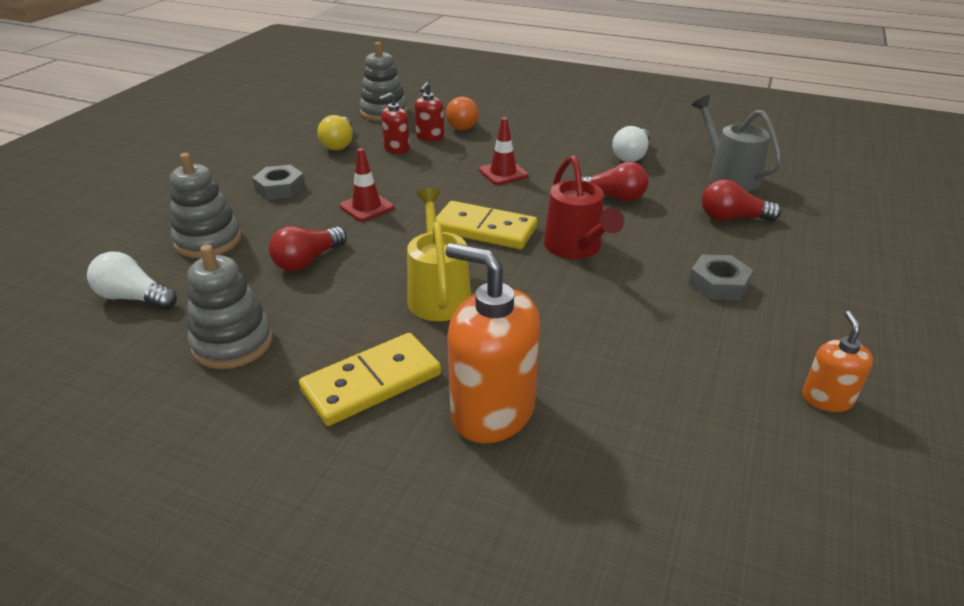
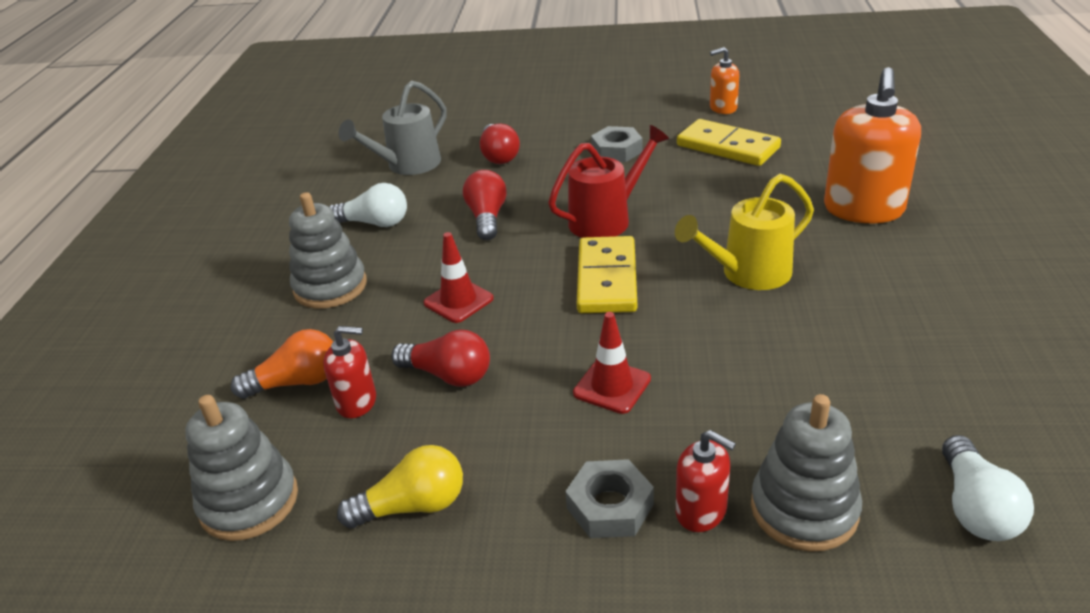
camera: 105 degrees left, 0 degrees up
grey stacking toy [187,244,273,369] -> grey stacking toy moved to [289,192,367,309]
red light bulb [269,226,347,272] -> red light bulb moved to [391,330,490,387]
yellow domino [299,333,441,426] -> yellow domino moved to [677,119,781,166]
red soap dispenser [379,92,410,154] -> red soap dispenser moved to [676,430,736,532]

